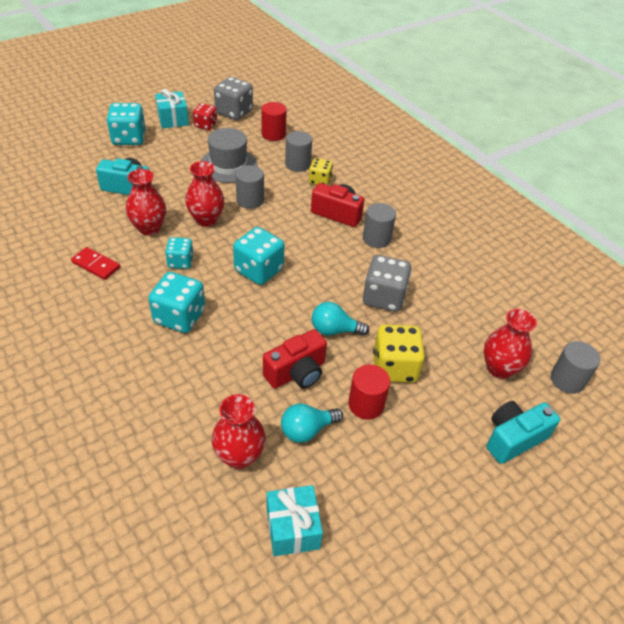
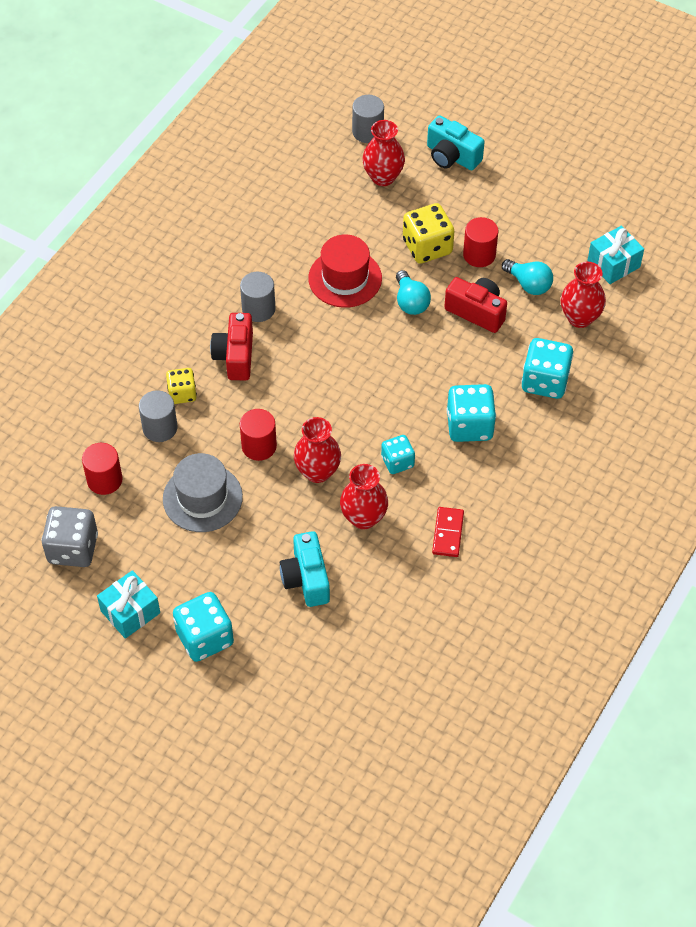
camera: 110 degrees left, 10 degrees up
red dice [193,103,217,130] -> none
turquoise dice [233,227,284,285] -> turquoise dice moved to [521,338,573,399]
grey cylinder [235,165,264,209] -> red cylinder [240,409,277,461]
grey dice [363,255,411,312] -> red hat [308,235,382,308]

